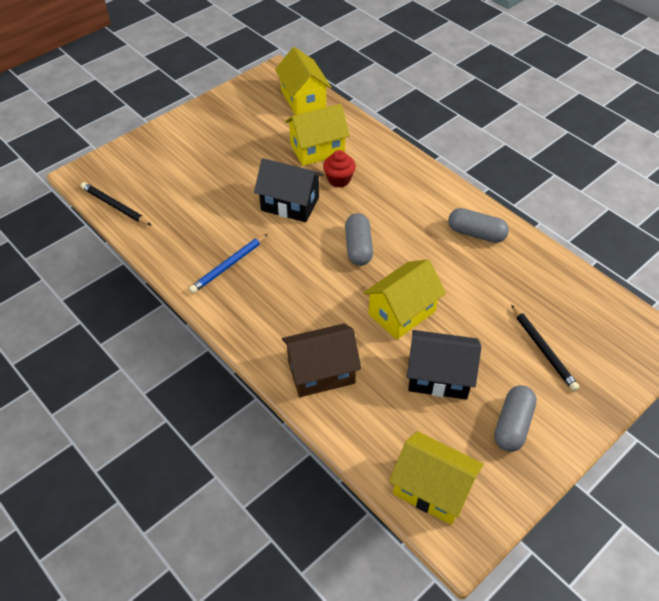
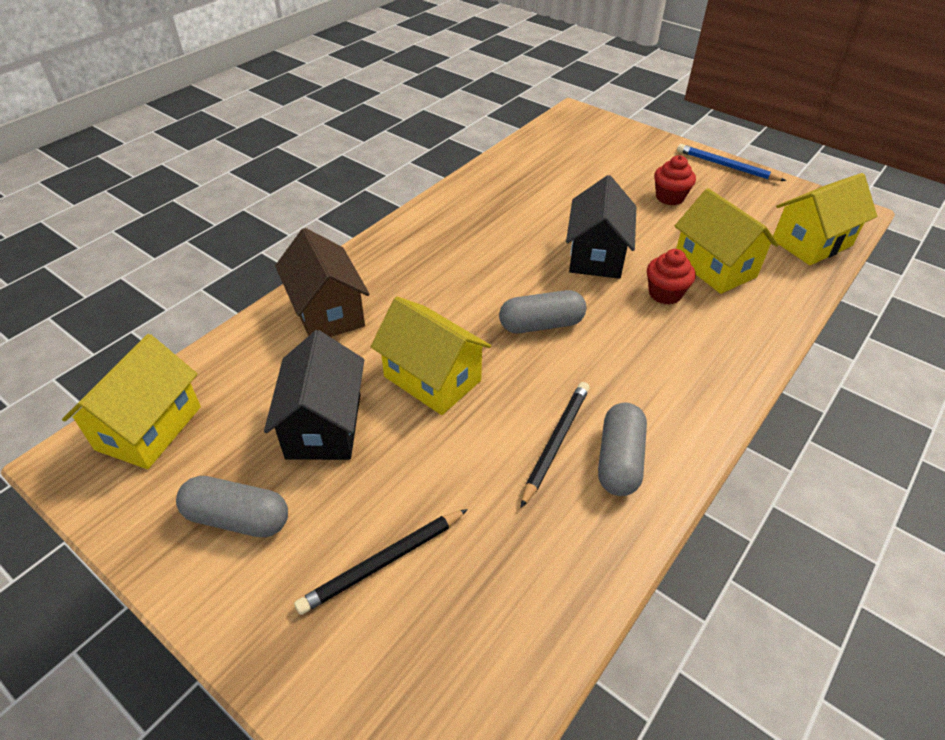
camera: 80 degrees right, 5 degrees down
black pencil [81,182,152,226] -> black pencil moved to [521,382,589,508]
blue pencil [189,234,268,293] -> blue pencil moved to [677,144,786,181]
none -> red cupcake [654,155,696,205]

